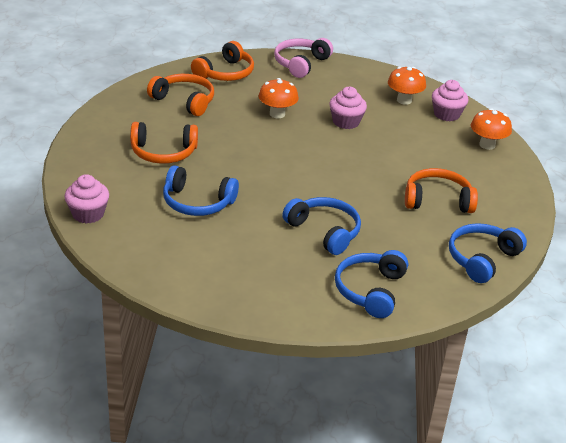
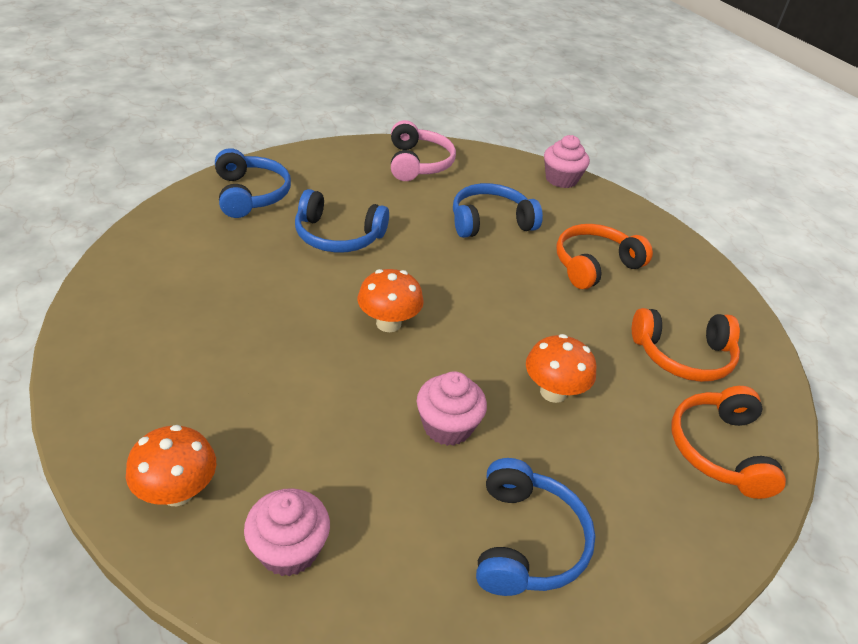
camera: 145 degrees right, 5 degrees up
pink headphones [274,38,333,78] -> pink headphones moved to [391,120,456,181]
orange mushroom [388,67,426,105] -> orange mushroom moved to [358,269,424,332]
orange headphones [405,168,478,213] -> none
blue headphones [449,223,527,283] -> blue headphones moved to [476,458,596,596]

